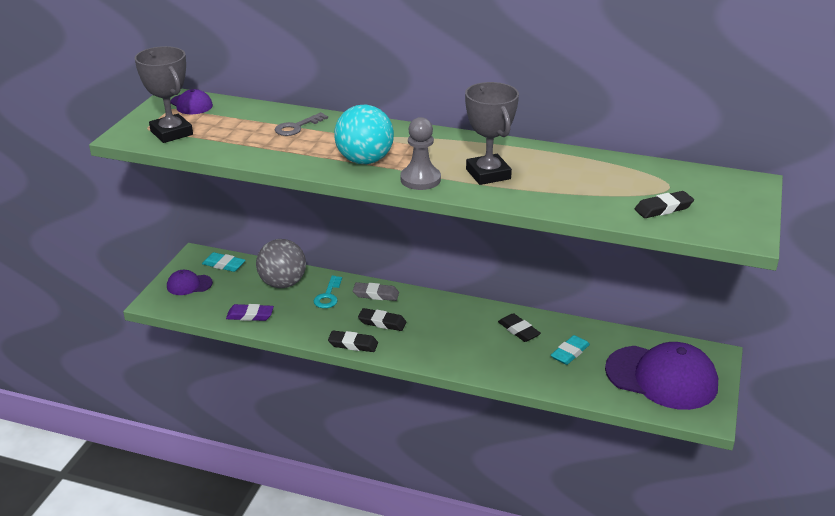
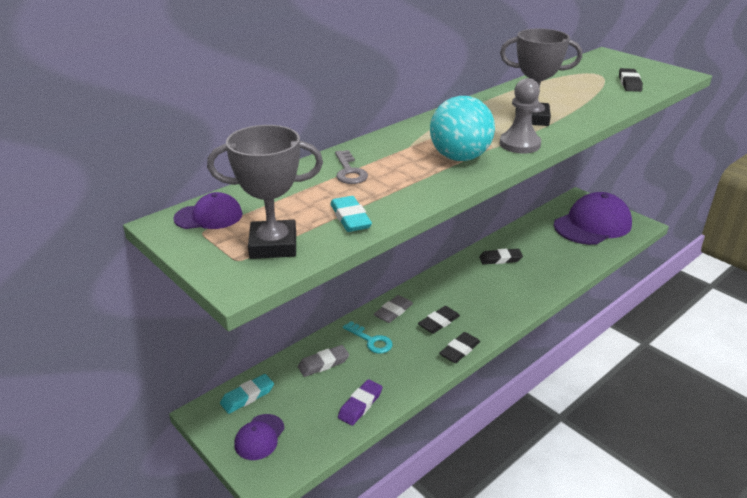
camera: 60 degrees left, 0 degrees up
grey ball [256,239,306,288] -> grey eraser [298,345,349,377]
turquoise eraser [551,335,590,365] -> turquoise eraser moved to [330,196,372,232]

